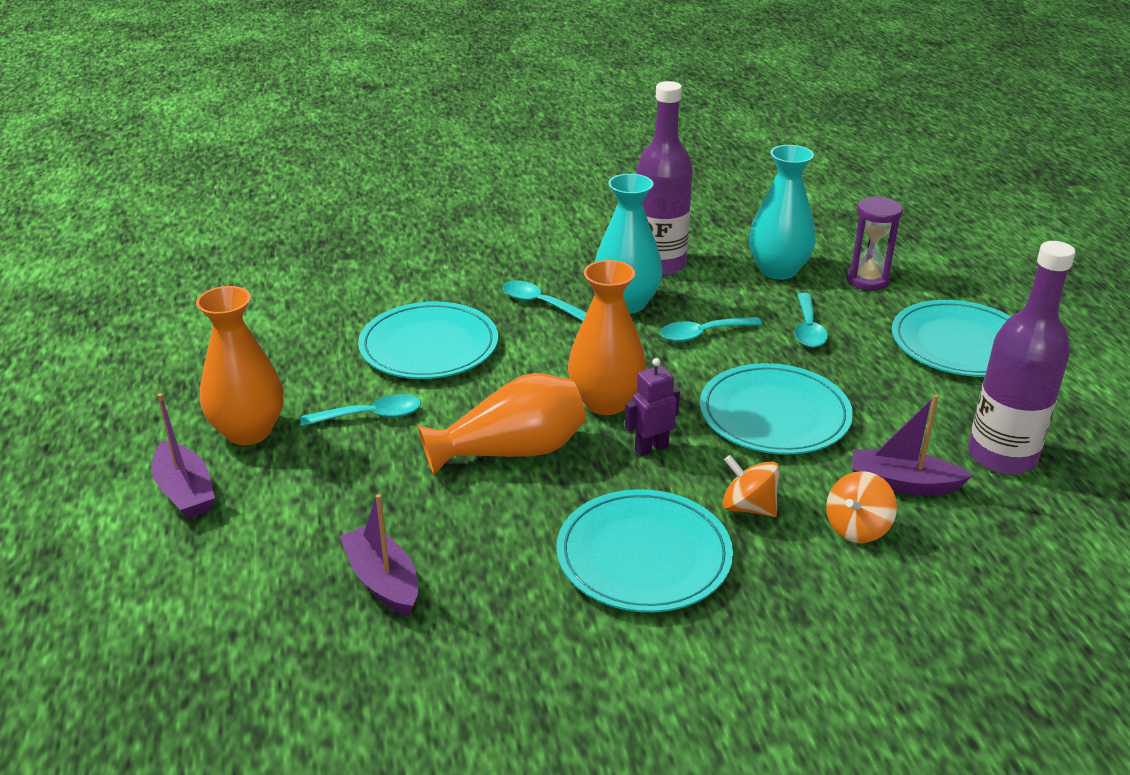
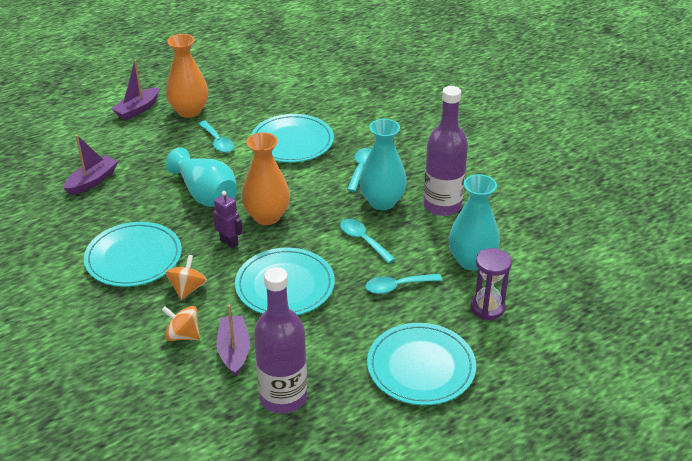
camera: 70 degrees right, 5 degrees up
orange vase [418,373,586,475] -> turquoise vase [166,147,237,207]

